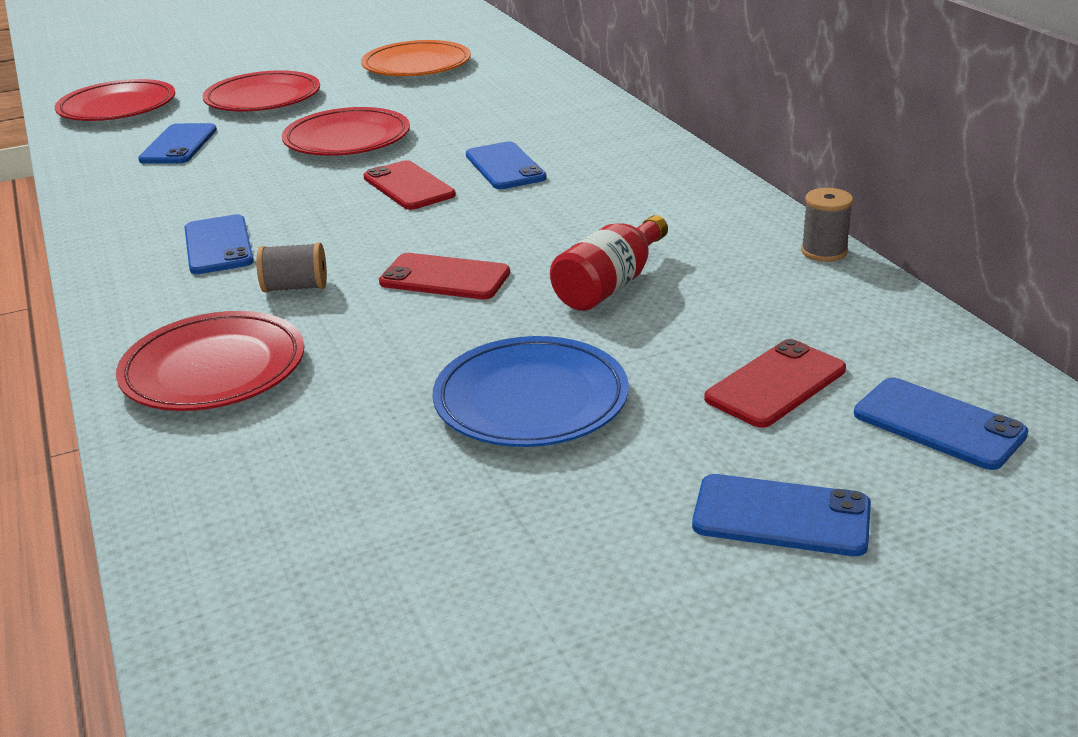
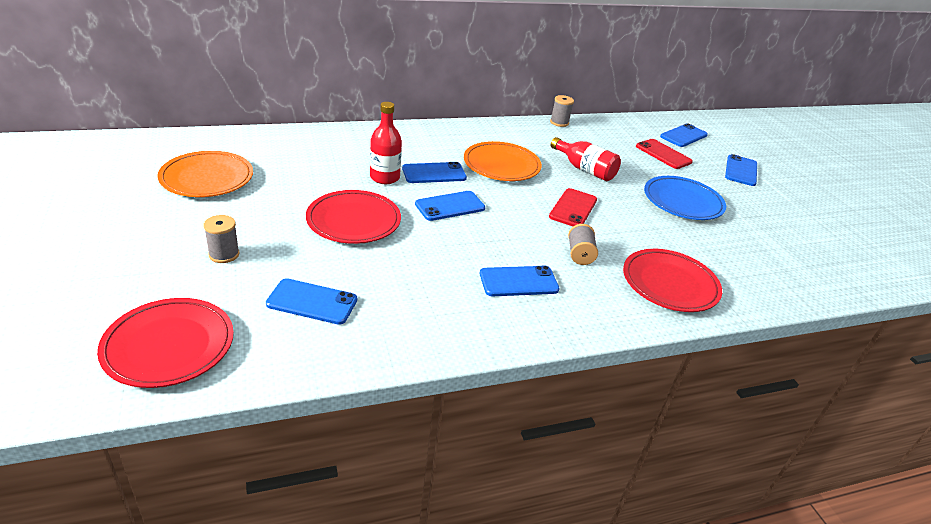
camera: 90 degrees left, 5 degrees up
red plate [202,70,320,112] -> grey spool [203,215,240,263]
red phone [363,160,456,210] -> blue phone [415,191,485,221]
none -> red bottle [370,102,402,184]
none -> orange plate [464,141,542,181]

